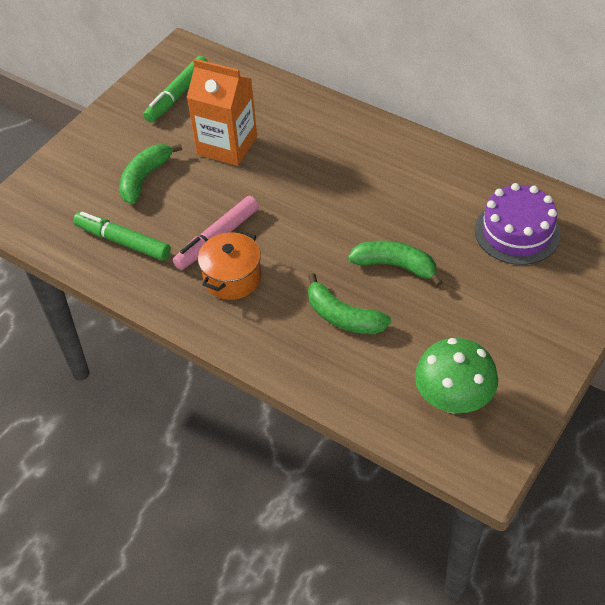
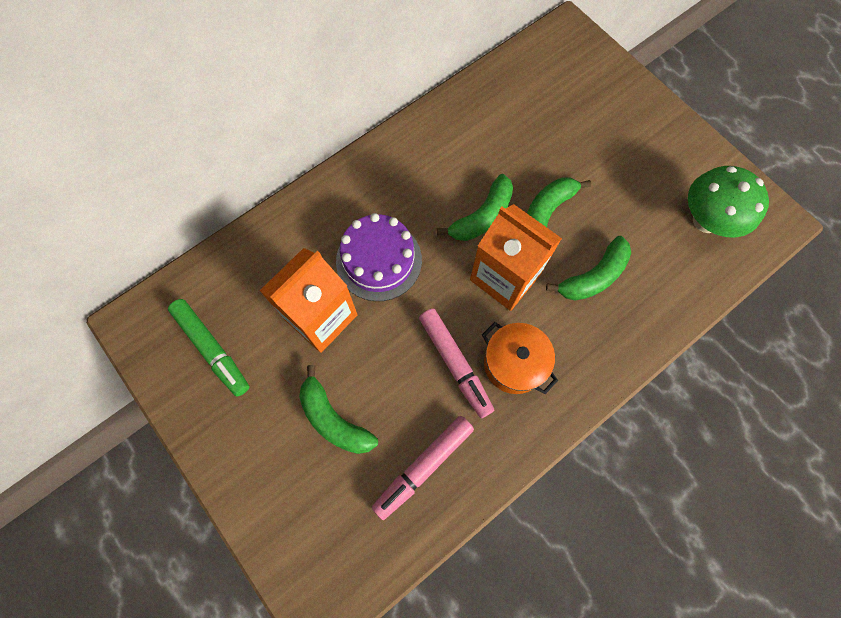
camera: 75 degrees left, 20 degrees up
green marker [73,212,171,261] -> pink marker [372,416,474,520]
purple cake [475,183,561,265] -> purple cake moved to [336,213,422,301]
none -> green banana [437,174,513,241]
none -> orange carton [470,204,562,311]

